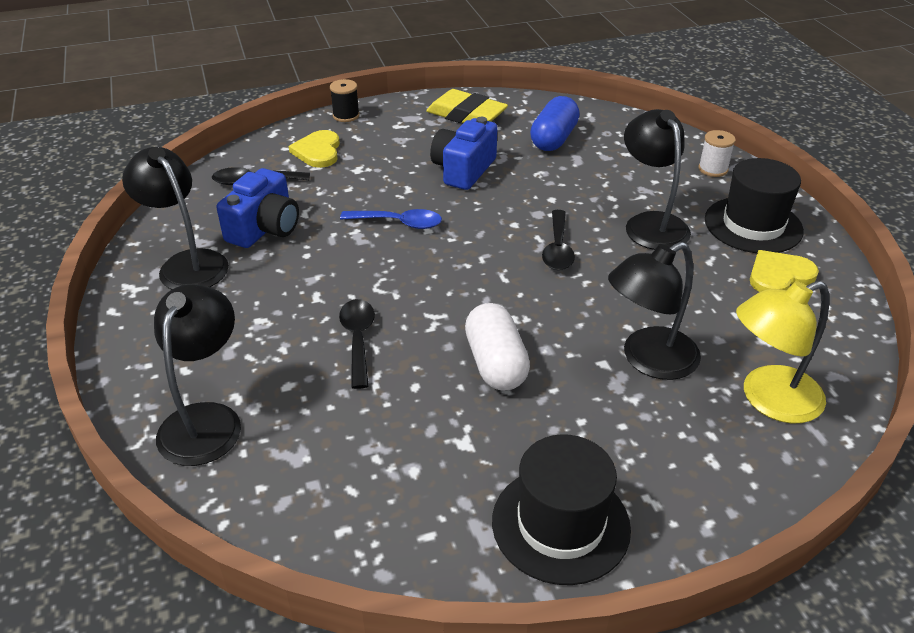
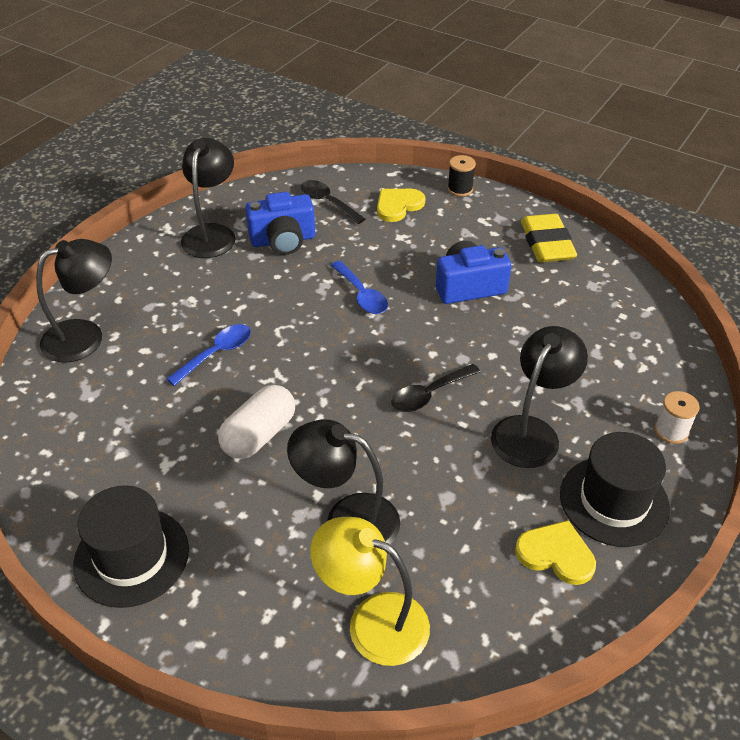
camera: 50 degrees right, 5 degrees up
black spoon [339,299,375,389] -> blue spoon [167,324,251,386]
blue capsule [530,96,580,151] -> none

